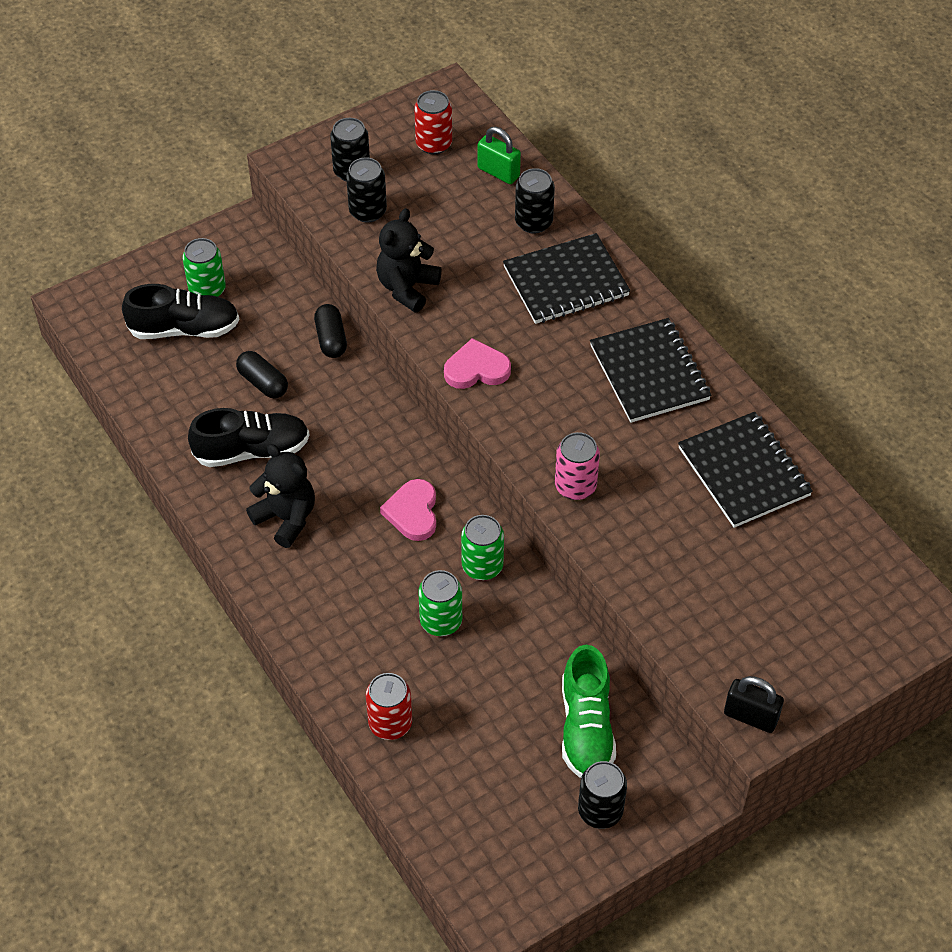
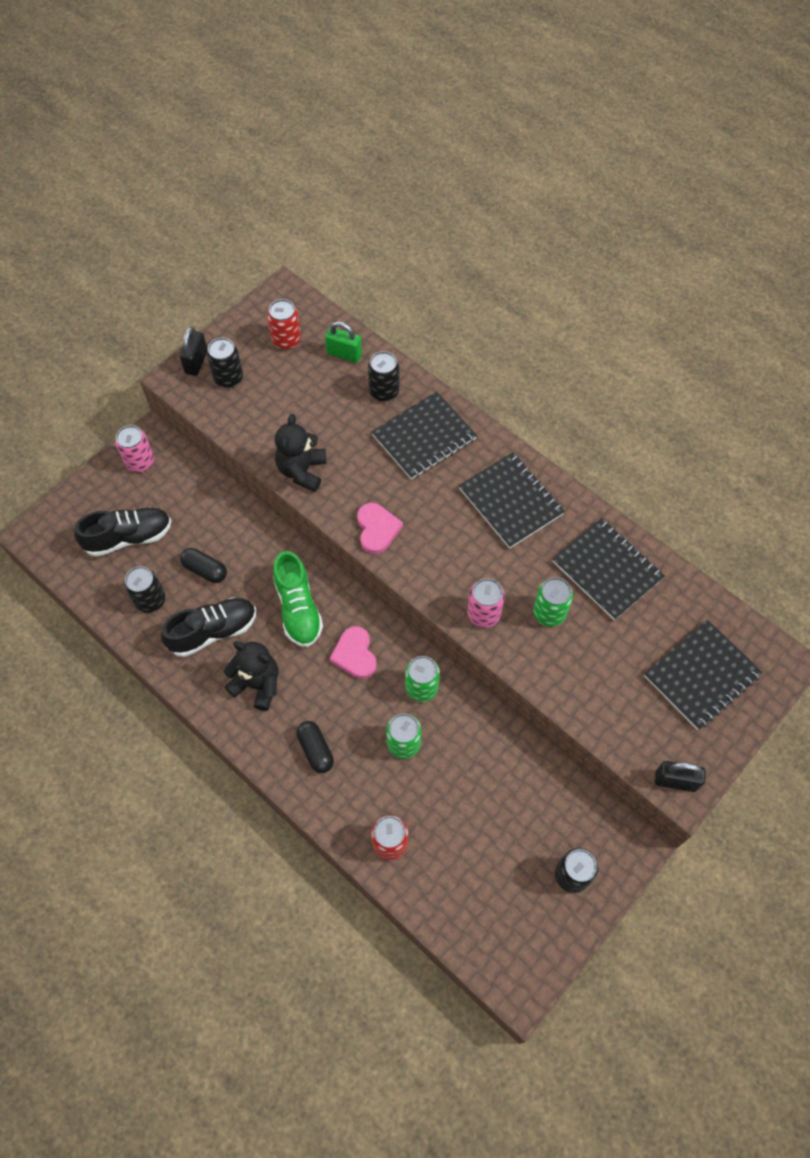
camera: 15 degrees left, 10 degrees up
green can [182,238,226,297] -> green can moved to [533,577,573,627]
black capsule [314,304,347,358] -> black capsule moved to [296,721,334,773]
black can [346,157,387,223] -> black can moved to [124,566,166,613]
pink heart [444,338,511,389] -> pink heart turned 105 degrees clockwise [357,503,403,554]
green shoe [562,645,616,778] -> green shoe moved to [273,551,323,647]
none -> pink can [115,425,154,472]
none -> black padlock [180,327,208,376]
none -> black notebook [644,620,763,730]

